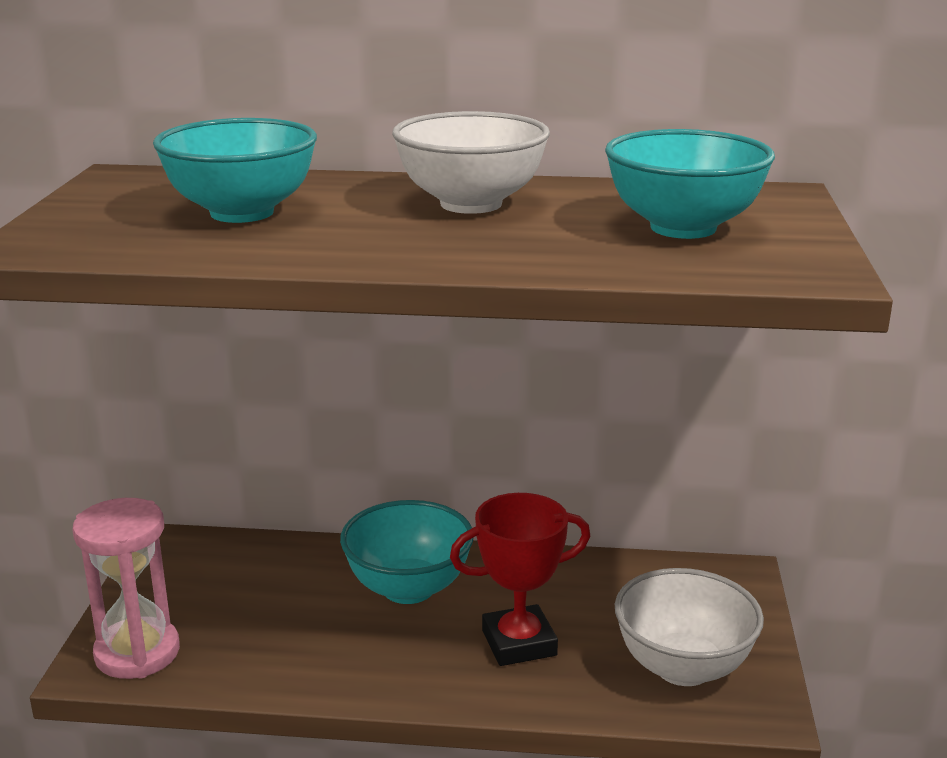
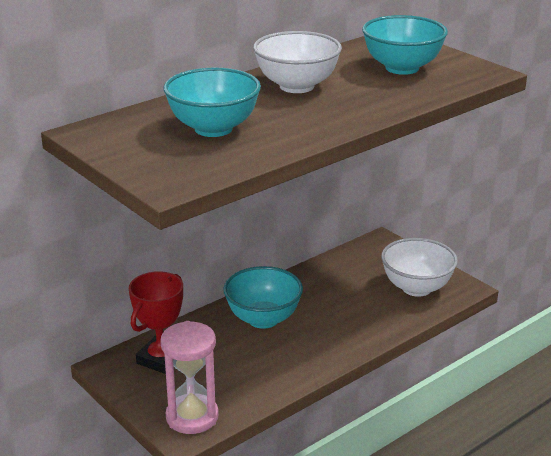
camera: 45 degrees left, 5 degrees up
red trophy [450,493,590,666] -> red trophy moved to [129,271,183,374]

